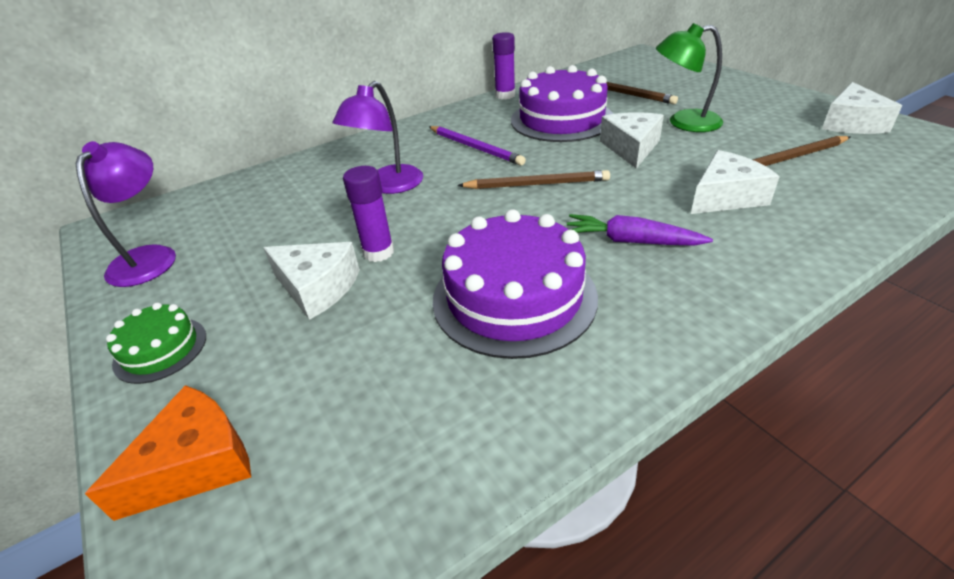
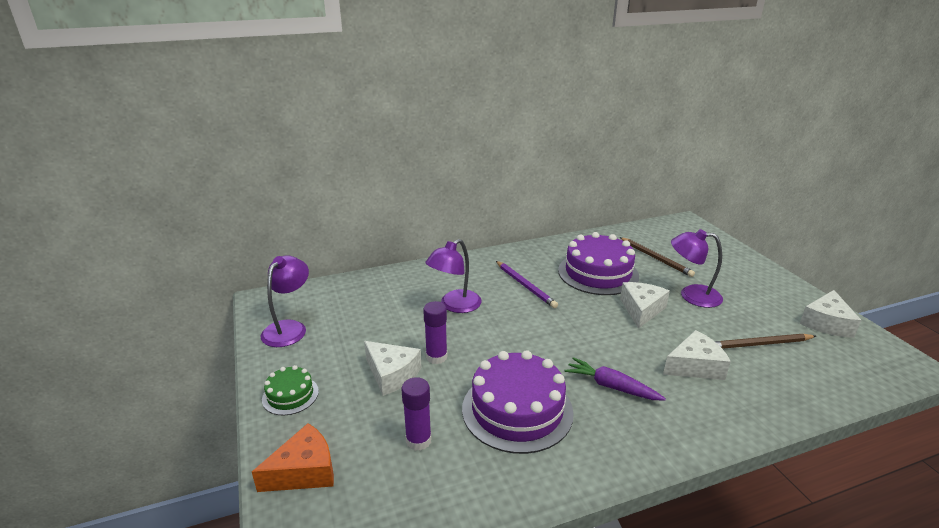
camera: 10 degrees right, 10 degrees down
brown pencil [457,170,610,189] -> none
purple glue stick [492,32,515,99] -> purple glue stick moved to [401,377,432,451]
green lamp [656,23,723,132] -> purple lamp [671,229,723,308]

